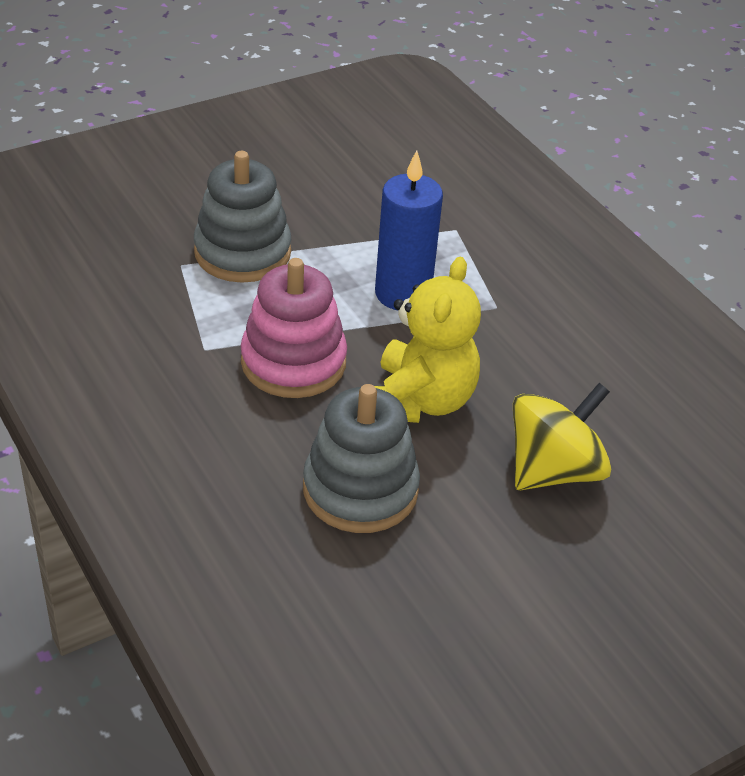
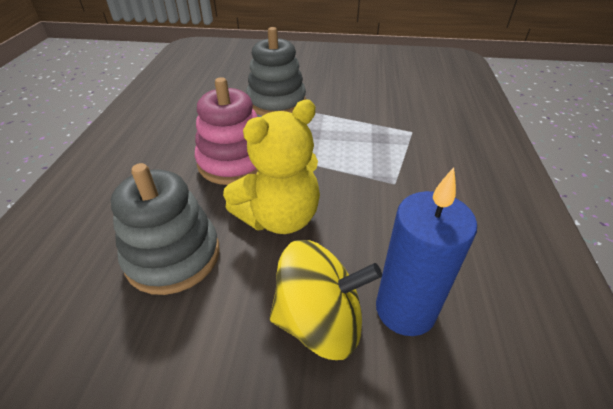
camera: 40 degrees right, 0 degrees up
blue candle [375,150,443,311] -> blue candle moved to [376,167,477,336]

